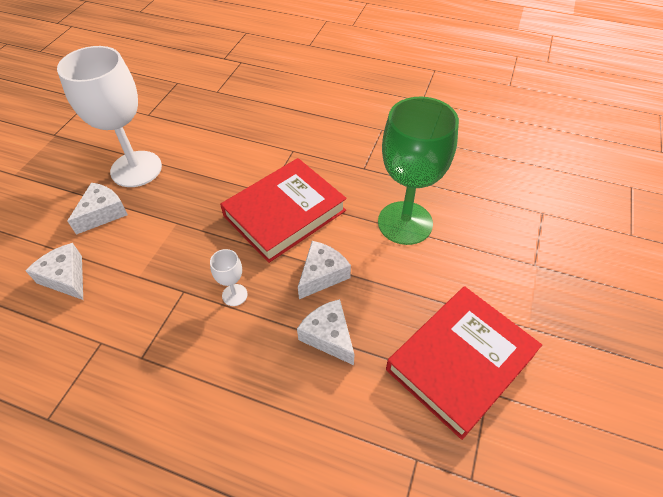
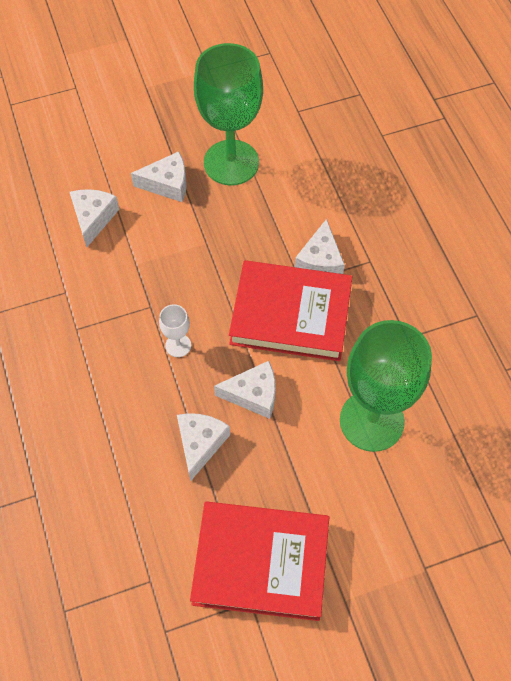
camera: 50 degrees right, 10 degrees up
white goblet [57,46,162,187] -> green goblet [194,43,263,186]
none -> white cheese [295,219,345,274]

